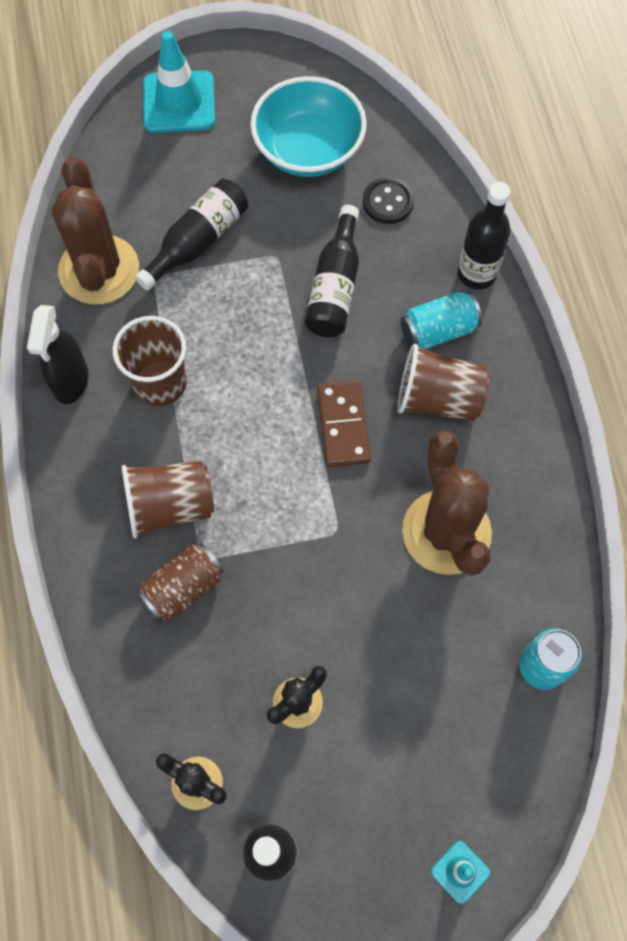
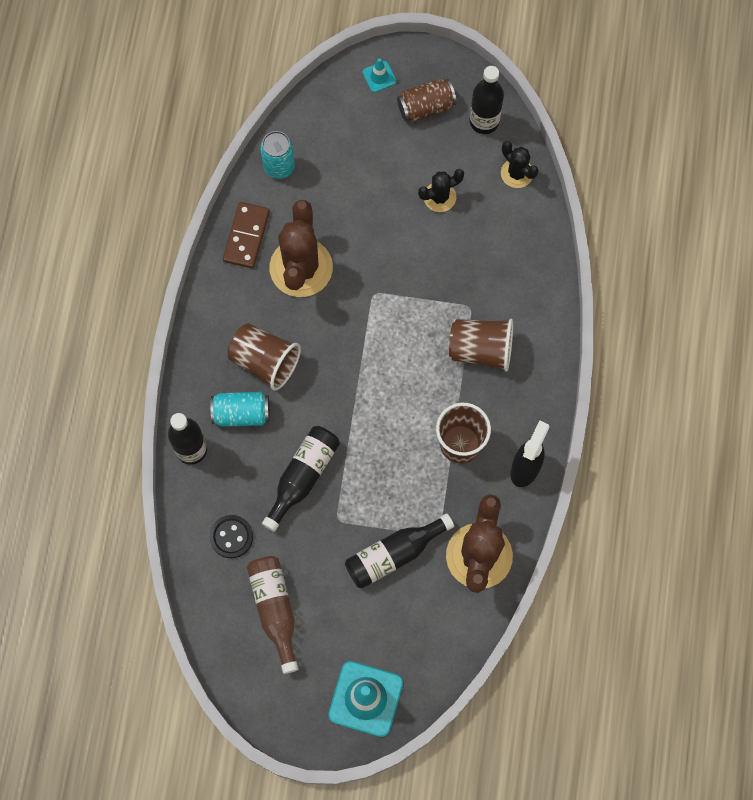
camera: 160 degrees left, 5 degrees up
brown can [136,543,224,623] -> brown can moved to [397,79,457,122]
turquoise bowl [250,76,367,177] -> brown bottle [247,556,299,674]
brown domino [317,380,371,467] -> brown domino moved to [223,202,270,268]

